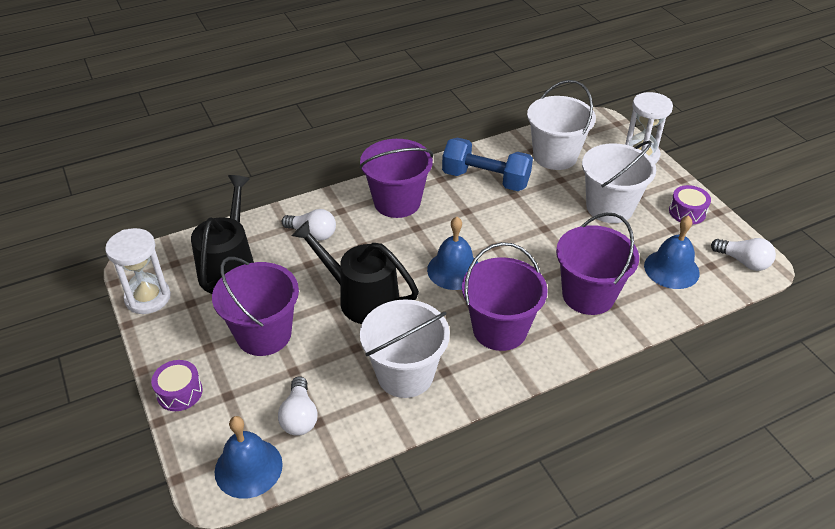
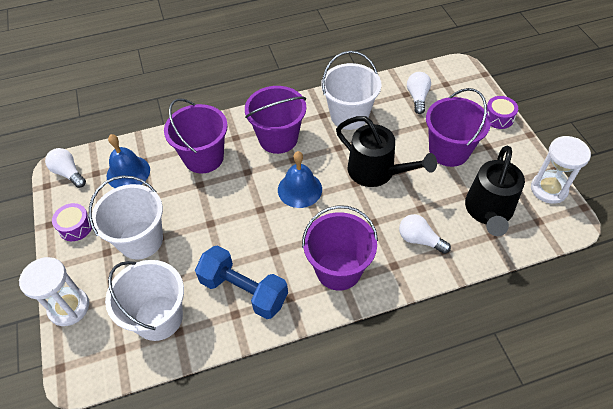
camera: 170 degrees left, 10 degrees up
blue bell [215,416,283,499] -> none

